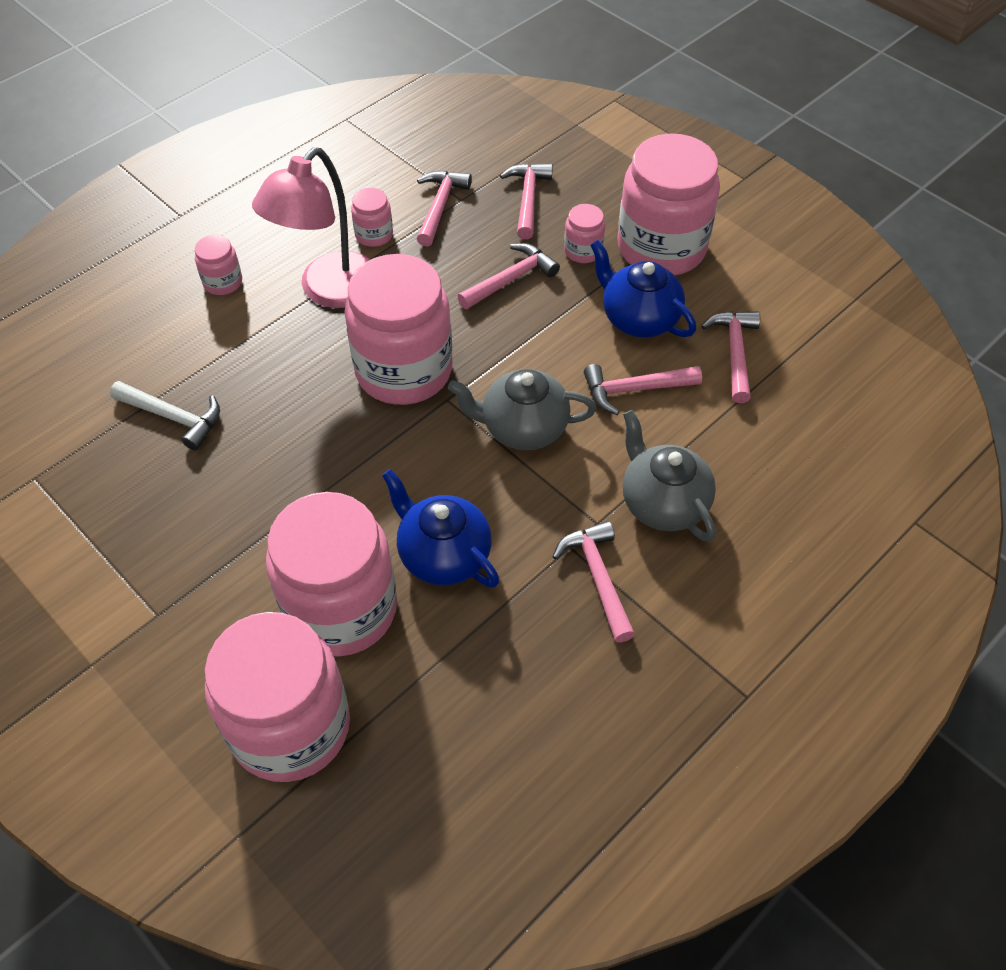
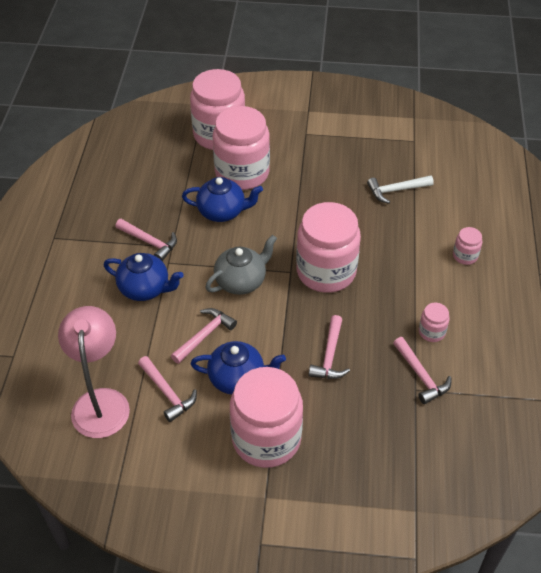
camera: 140 degrees right, 5 degrees down
pink lamp [252,147,371,308] -> pink lamp moved to [58,306,130,438]
pink hammer [500,163,553,239] -> none
pink jar [564,204,605,263] -> none
grey teapot [623,410,716,542] -> blue teapot [104,253,184,301]

